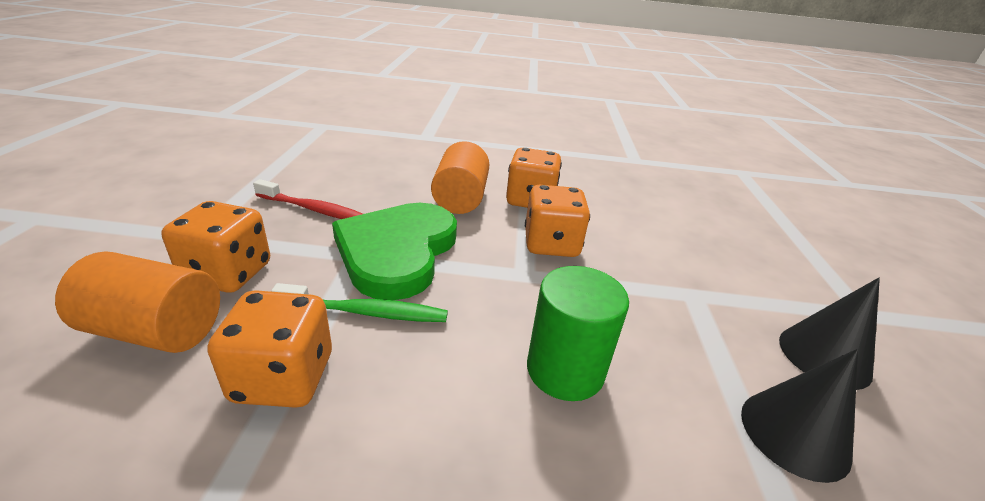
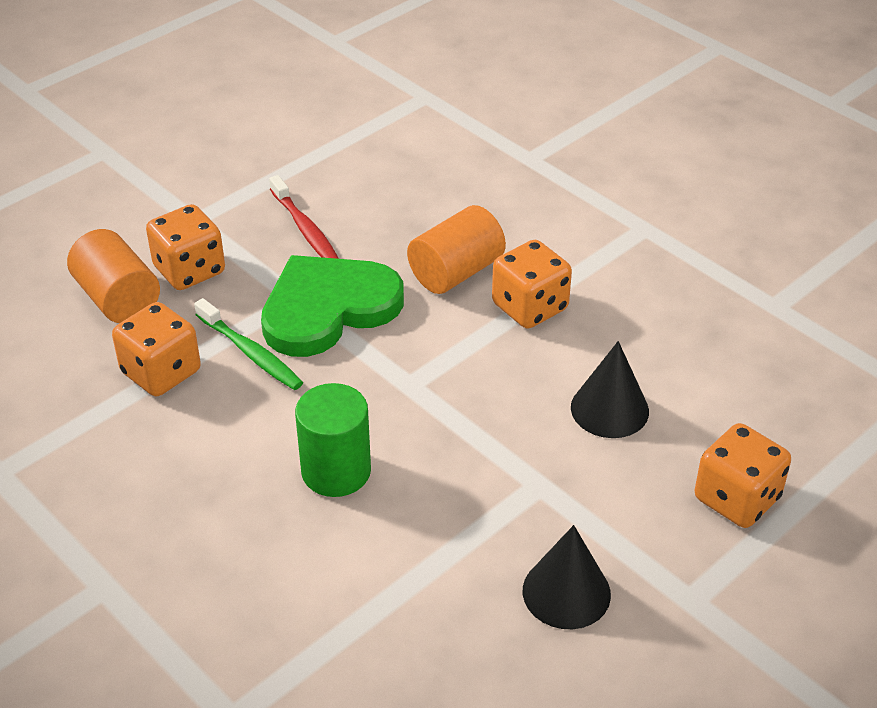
camera: 45 degrees right, 10 degrees up
orange dice [525,185,590,257] -> orange dice moved to [695,423,791,528]
black cone [741,349,858,483] -> black cone moved to [571,341,649,438]

